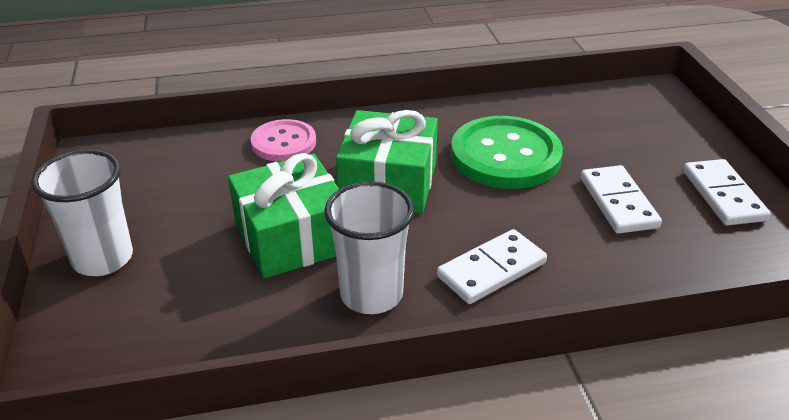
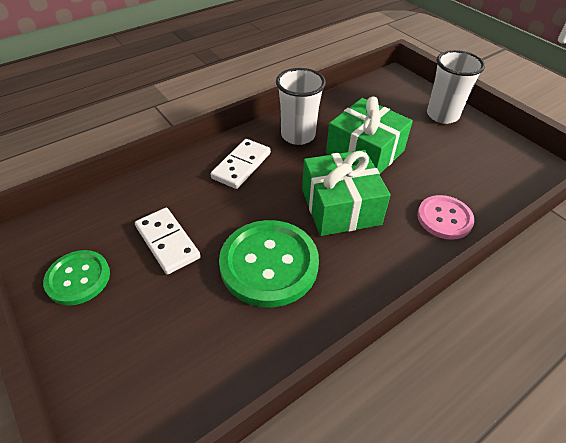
camera: 155 degrees right, 10 degrees up
white domino [683,159,771,226] -> green button [43,250,110,305]

